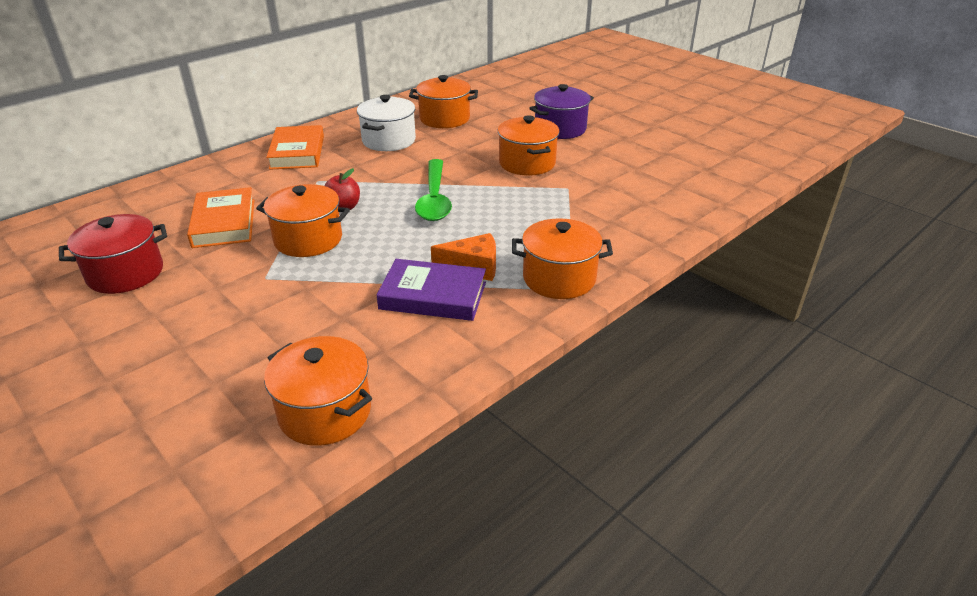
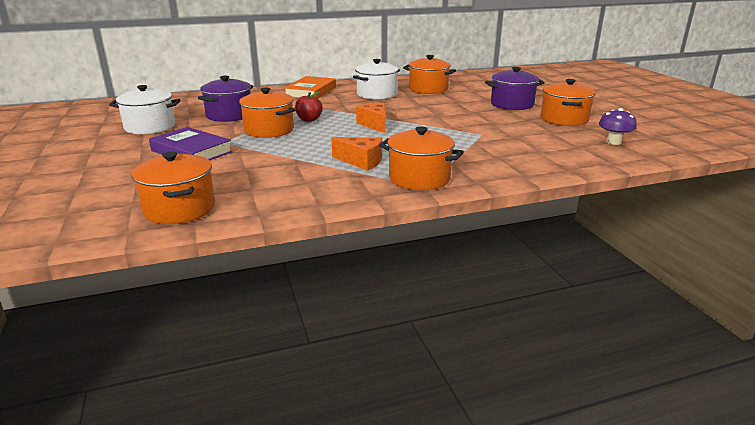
camera: 25 degrees right, 10 degrees down
red pot [59,214,167,294] -> white pot [109,85,180,134]
orange book [187,187,254,248] -> purple pot [198,76,253,122]
purple book [377,259,486,321] -> purple book moved to [149,127,232,161]
green spoon [415,159,452,221] -> orange cheese [356,103,386,133]
orange pot [498,115,560,176] -> orange pot moved to [541,79,596,126]
none -> purple mushroom [599,108,637,145]

